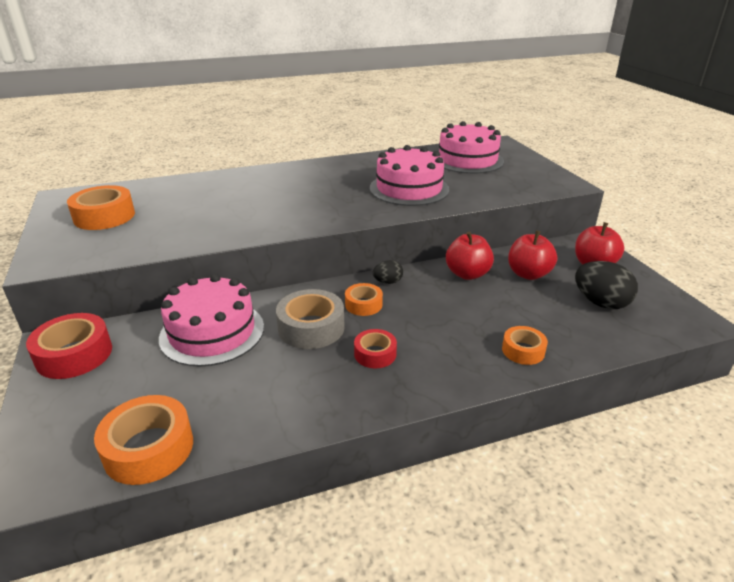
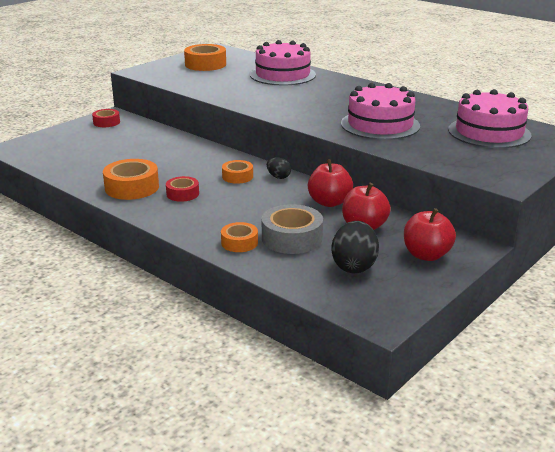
camera: 60 degrees right, 5 degrees down
red tape [26,313,112,379] -> red tape [92,109,120,127], size x0.60
orange tape [94,395,193,485] -> orange tape moved to [103,159,159,200]
pink cake [159,274,264,367] -> pink cake moved to [250,40,316,85]
grey tape [276,289,345,349] -> grey tape moved to [262,204,323,254]

